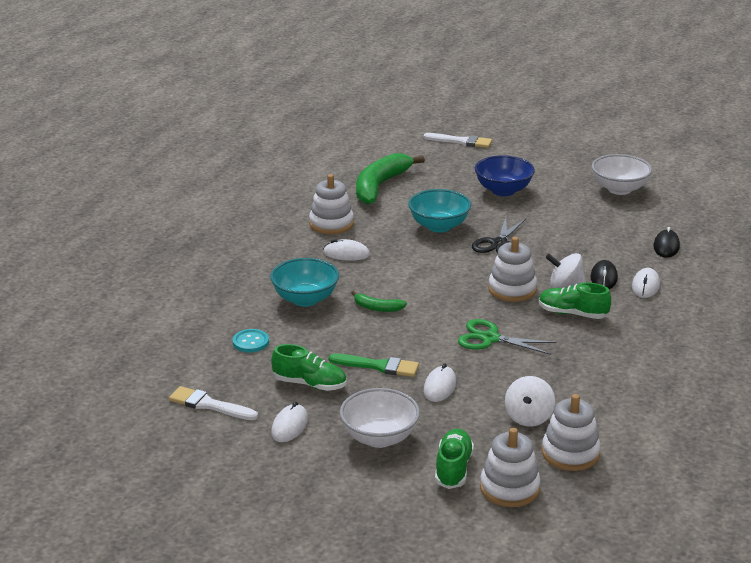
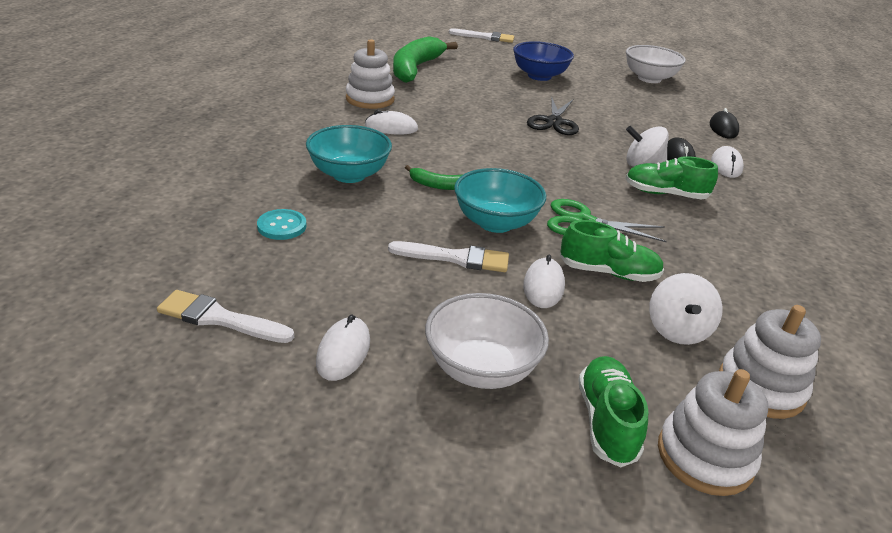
camera: 10 degrees left, 5 degrees up
green shoe [271,344,346,391] -> green shoe moved to [560,220,664,282]
green brush [329,354,419,377] -> white brush [388,241,509,272]
turquoise bowl [408,189,471,232] -> turquoise bowl moved to [454,168,546,233]
white stacking toy [488,237,537,302] -> none

